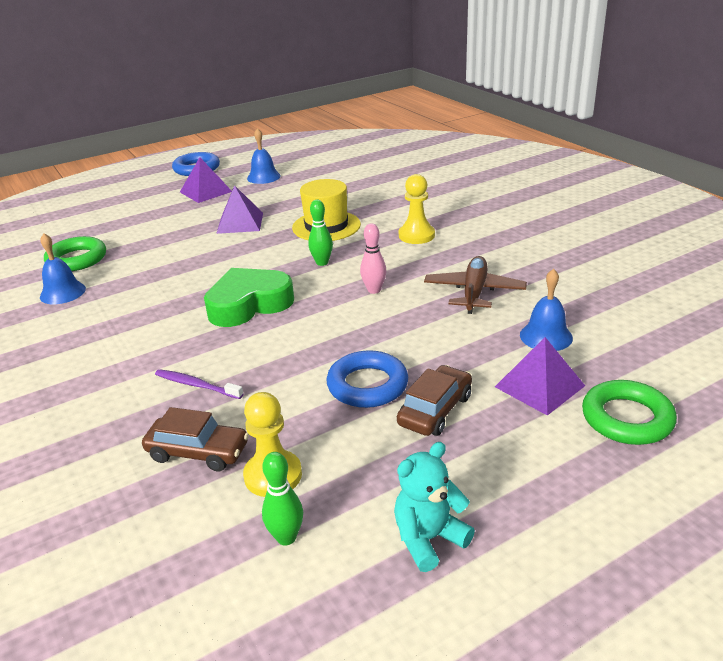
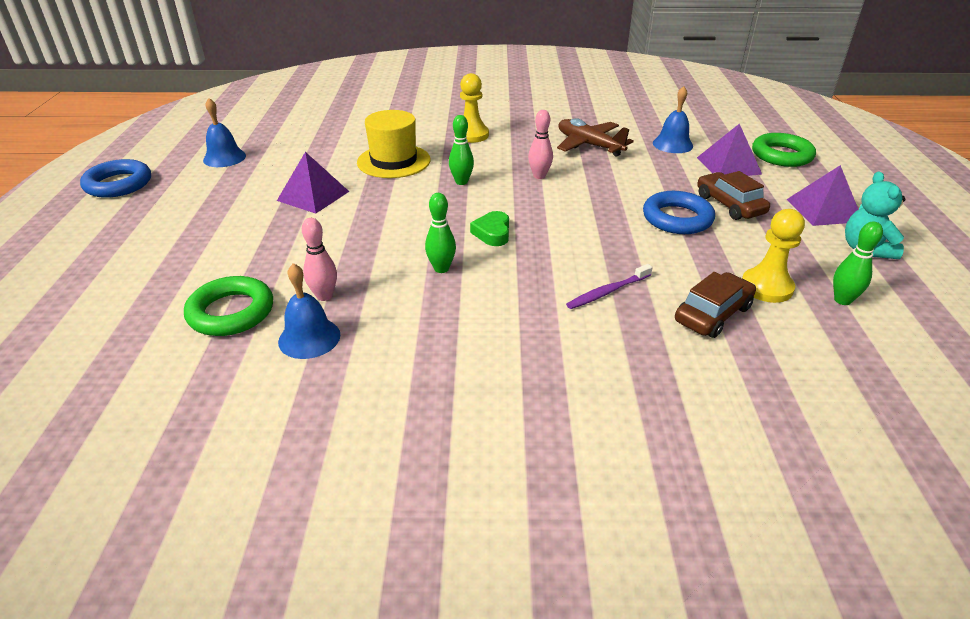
camera: 60 degrees left, 5 degrees up
purple pyramid [180,157,232,203] -> purple pyramid moved to [787,165,858,226]
green heart [204,268,294,327] -> green heart [470,211,509,246], size x0.50
none -> pink bowling pin [302,218,337,301]
none -> green bowling pin [425,193,456,273]

